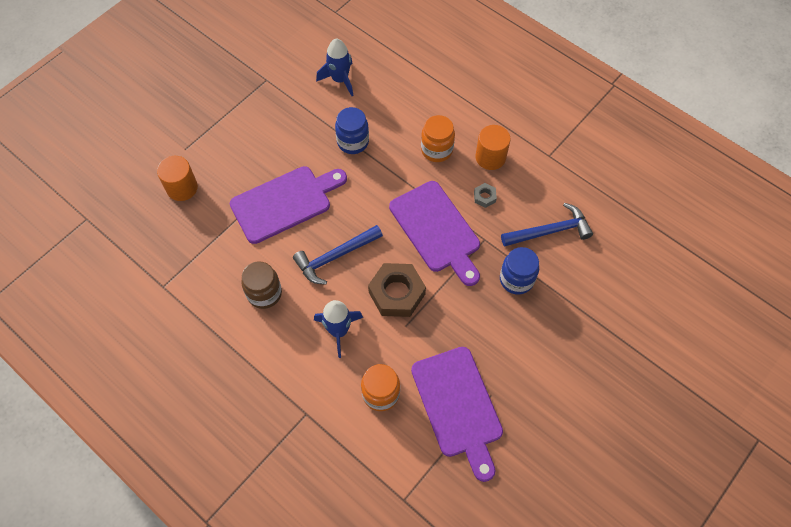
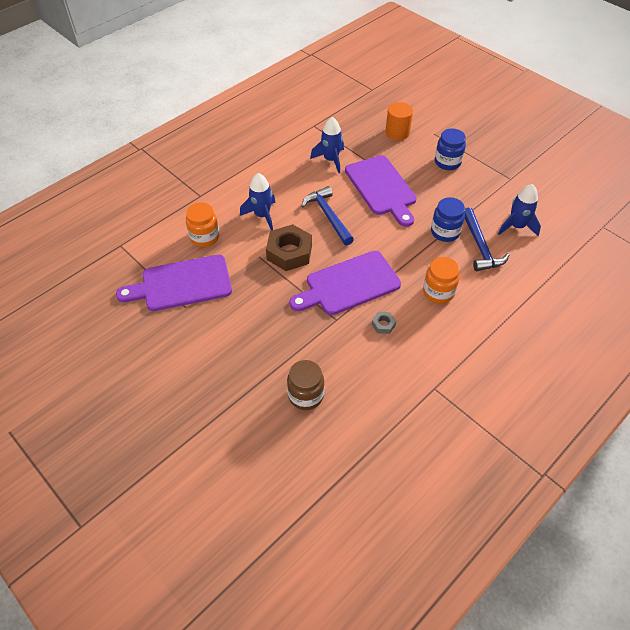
camera: 95 degrees right, 10 degrees down
brown jar [241,261,282,309] -> brown jar moved to [287,360,324,410]
orange cylinder [475,125,511,170] -> none
blue jar [500,247,539,295] -> blue jar moved to [435,129,466,170]
blue hammer [501,203,593,247] -> blue hammer moved to [465,207,509,272]
none -> blue rocket [310,117,344,173]

